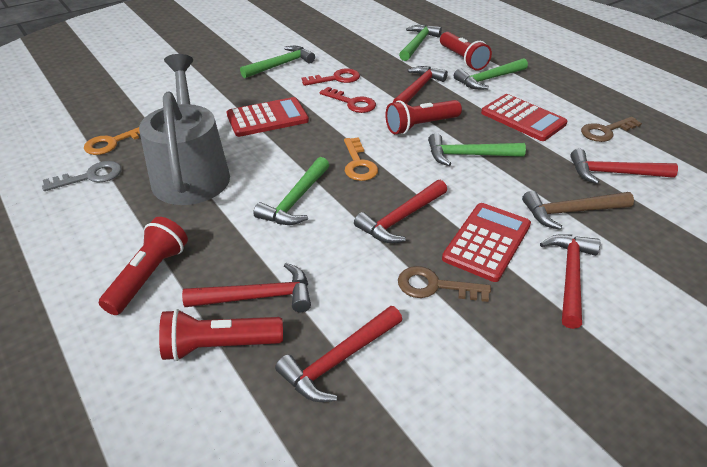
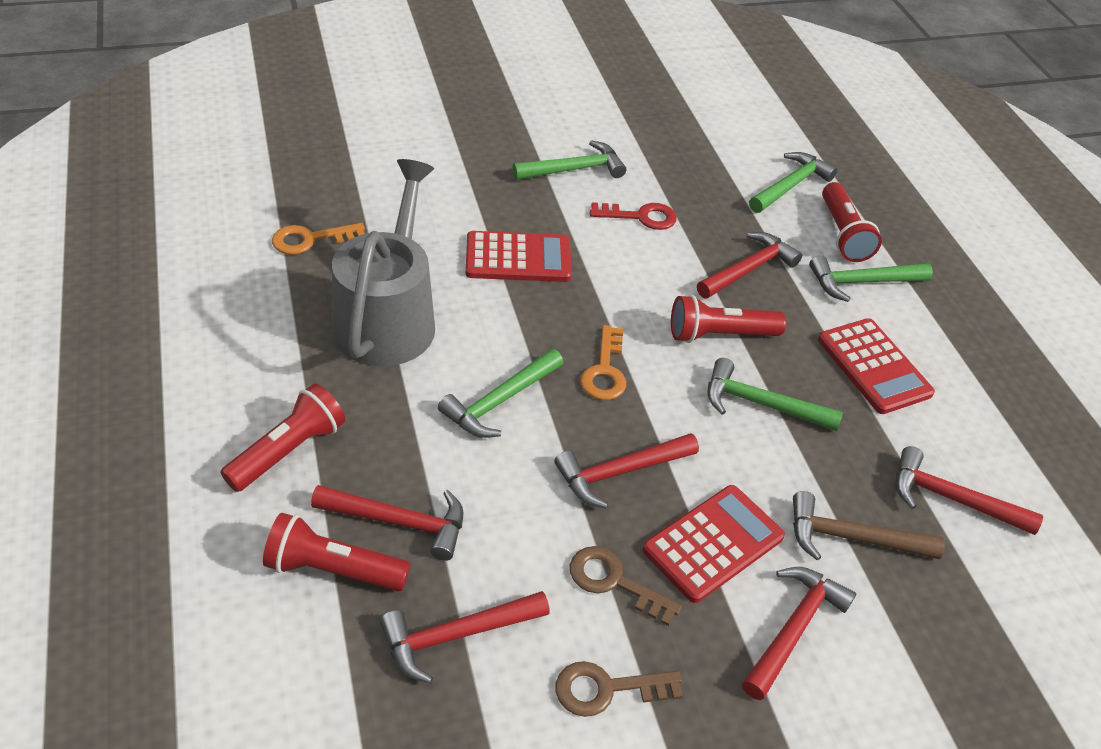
camera: 15 degrees right, 5 degrees up
grey key [42,161,122,191] -> none
red key [320,87,376,113] -> none
brown key [581,117,642,142] -> brown key moved to [556,661,683,717]

